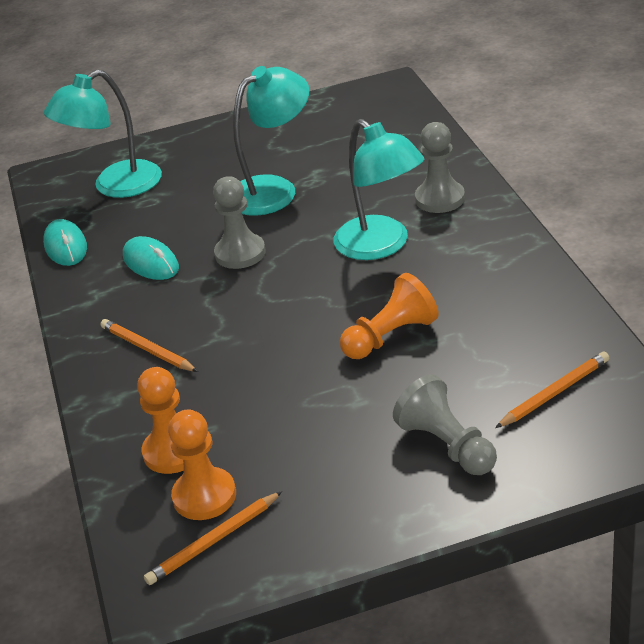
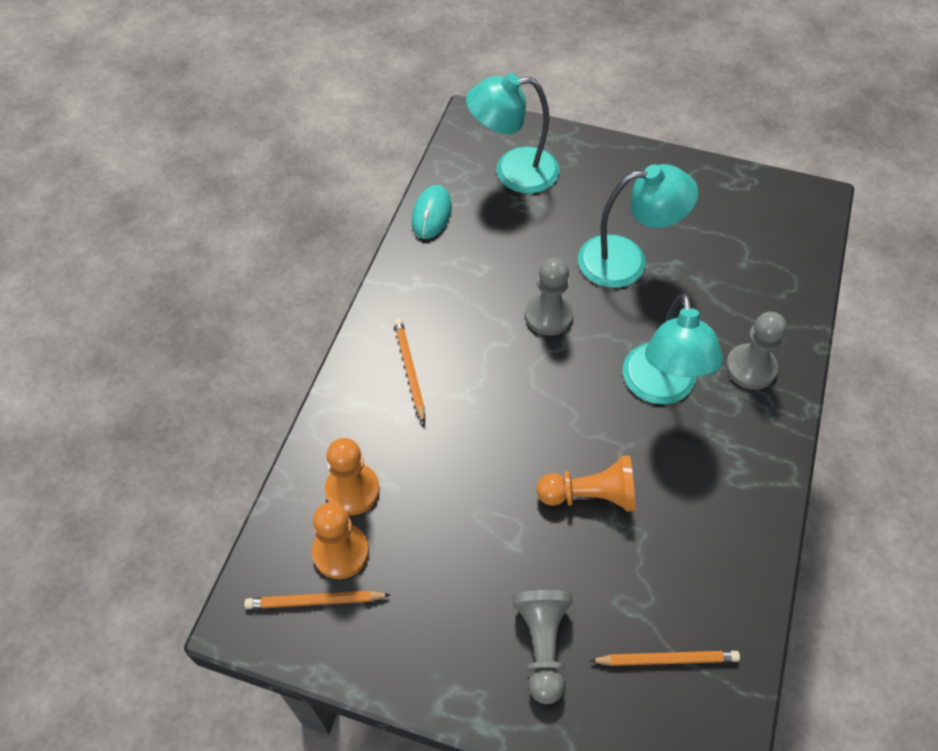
camera: 30 degrees right, 20 degrees up
turquoise mouse [123,236,179,280] -> none

